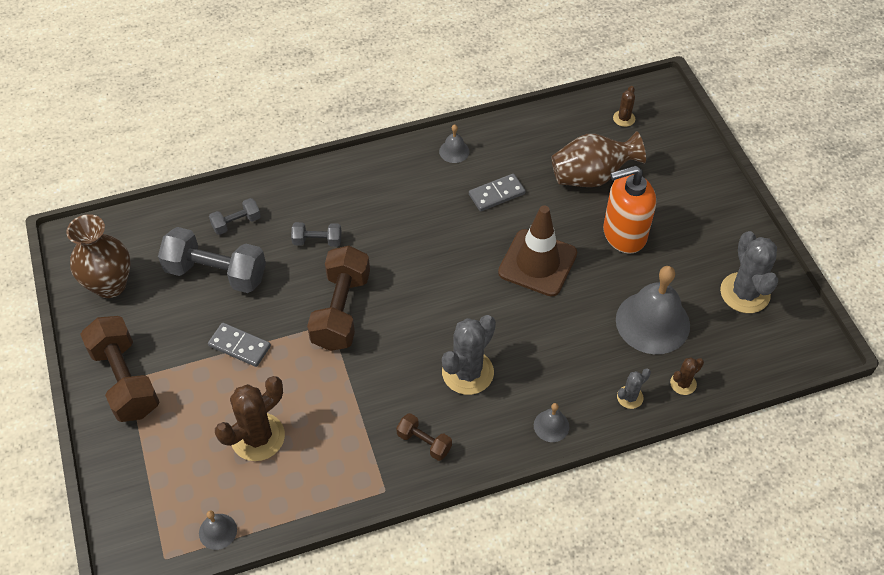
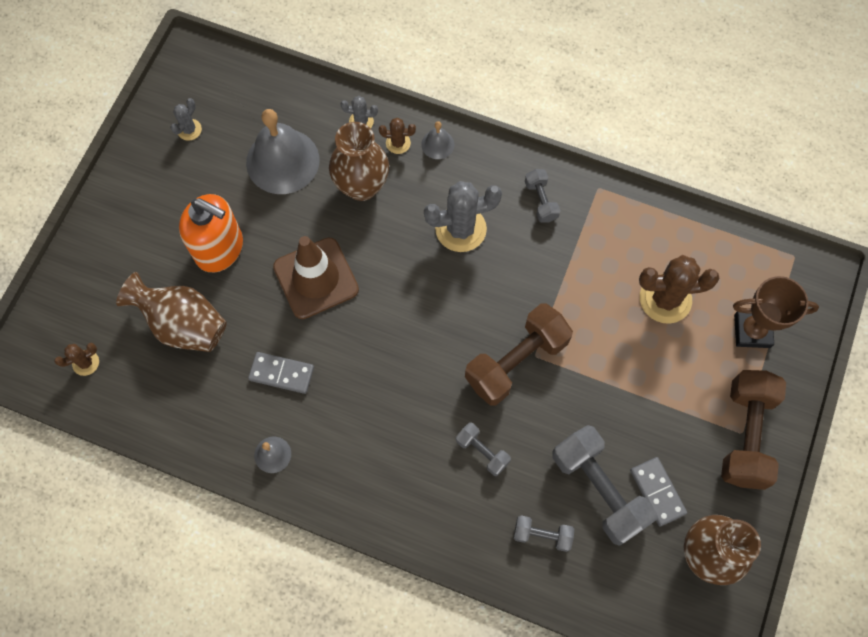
camera: 140 degrees left, 15 degrees up
grey bell [199,511,237,550] -> none
grey domino [208,323,271,367] -> grey domino moved to [630,457,687,526]
brown dumbbell [396,413,452,461] -> grey dumbbell [525,169,561,223]
brown cactus [670,357,704,395] -> brown cactus moved to [379,118,416,154]
grey cactus [720,231,778,313] -> grey cactus [170,98,202,141], size x0.50
none -> brown vase [329,122,389,201]
none -> brown trophy [733,276,819,348]

